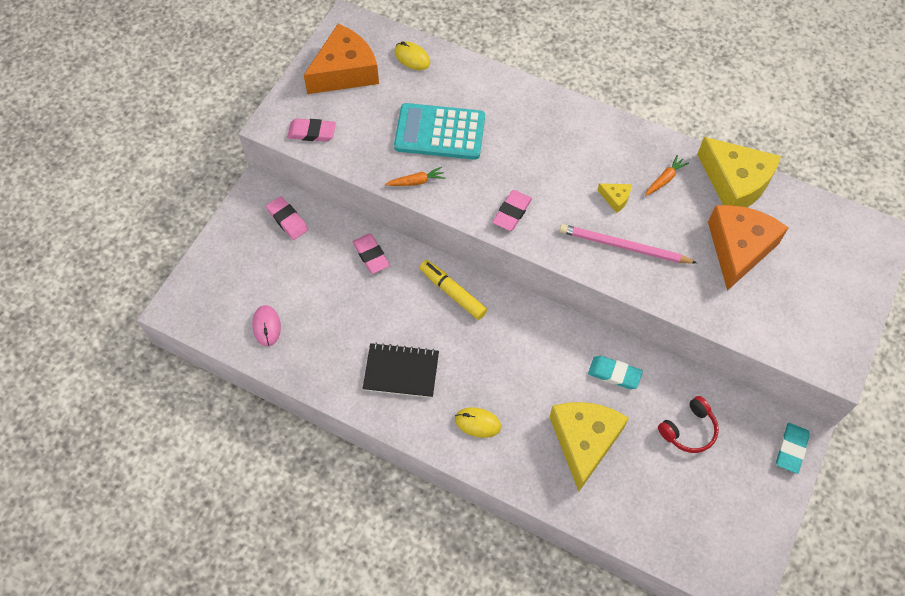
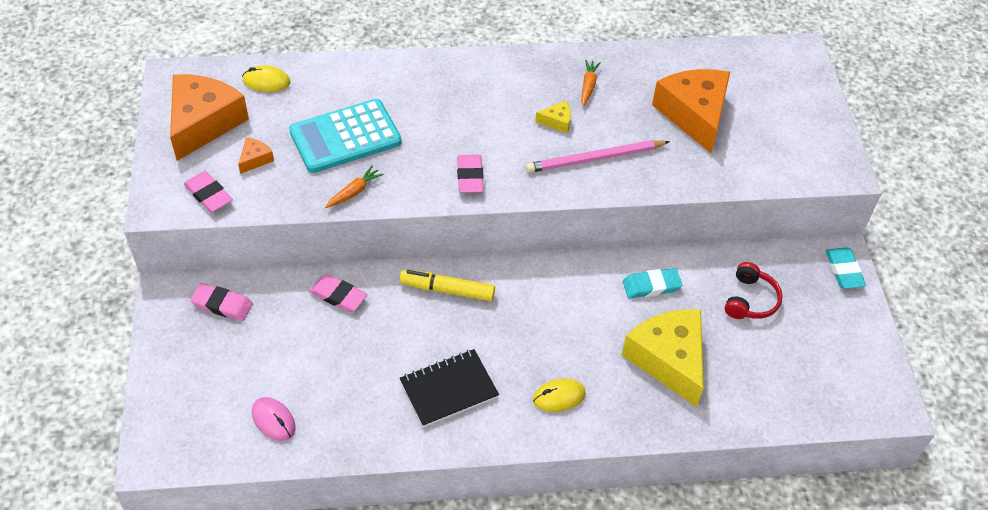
camera: 35 degrees left, 10 degrees down
pink eraser [287,118,336,142] -> pink eraser turned 75 degrees clockwise [184,171,233,213]
yellow cheese [697,137,781,207] -> none
none -> orange cheese [238,137,274,174]

